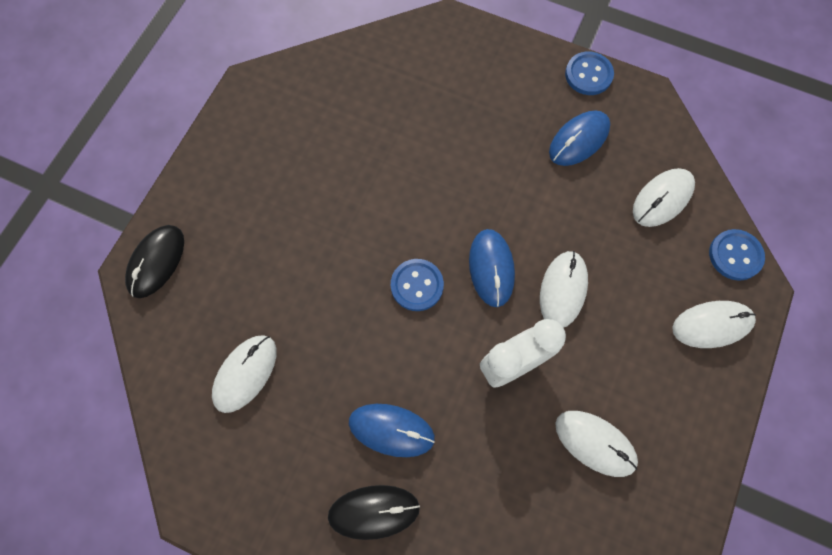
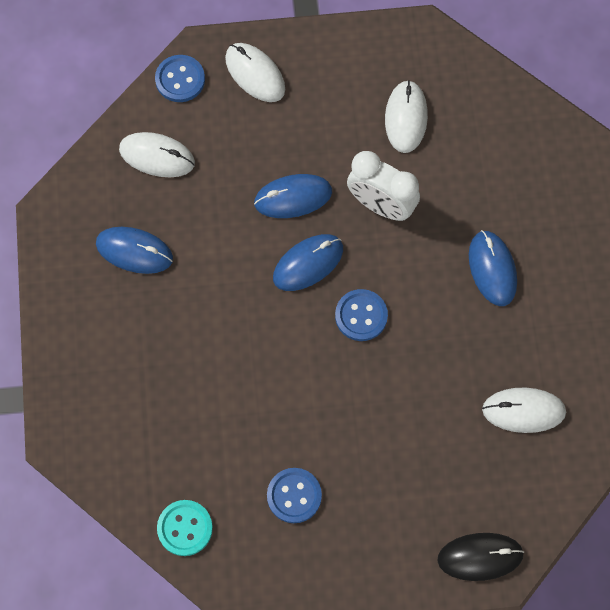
camera: 120 degrees left, 0 degrees up
black mouse [328,485,420,540] -> none
white mouse [540,251,588,328] -> blue mouse [254,174,332,218]
blue button [565,51,614,95] -> blue button moved to [267,468,322,523]
none -> turquoise button [157,500,213,556]

